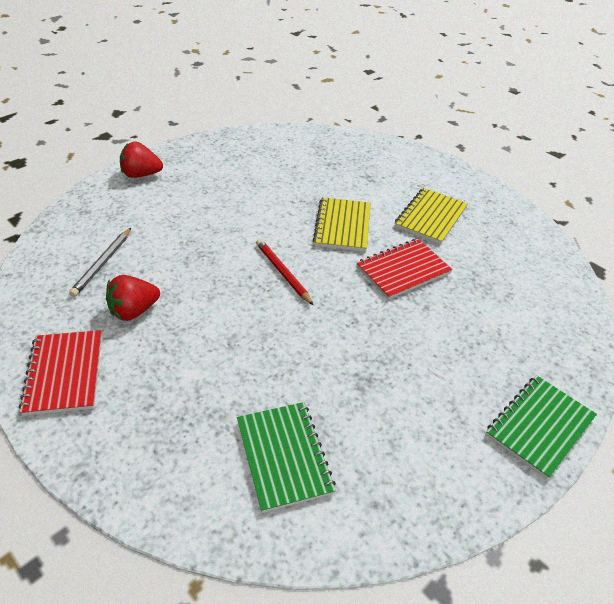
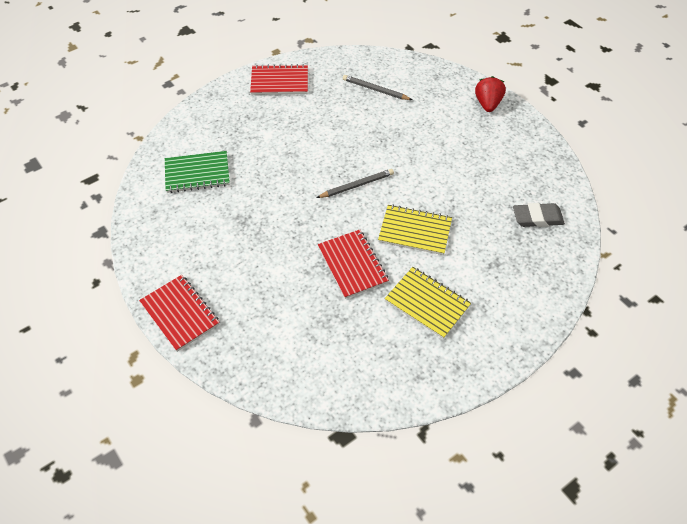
camera: 100 degrees right, 10 degrees up
red strawberry [106,275,160,321] -> none
red pencil [256,239,314,306] -> grey pencil [316,169,394,198]
green notebook [486,375,597,479] -> red notebook [139,275,220,352]
none -> grey eraser [513,203,565,227]

